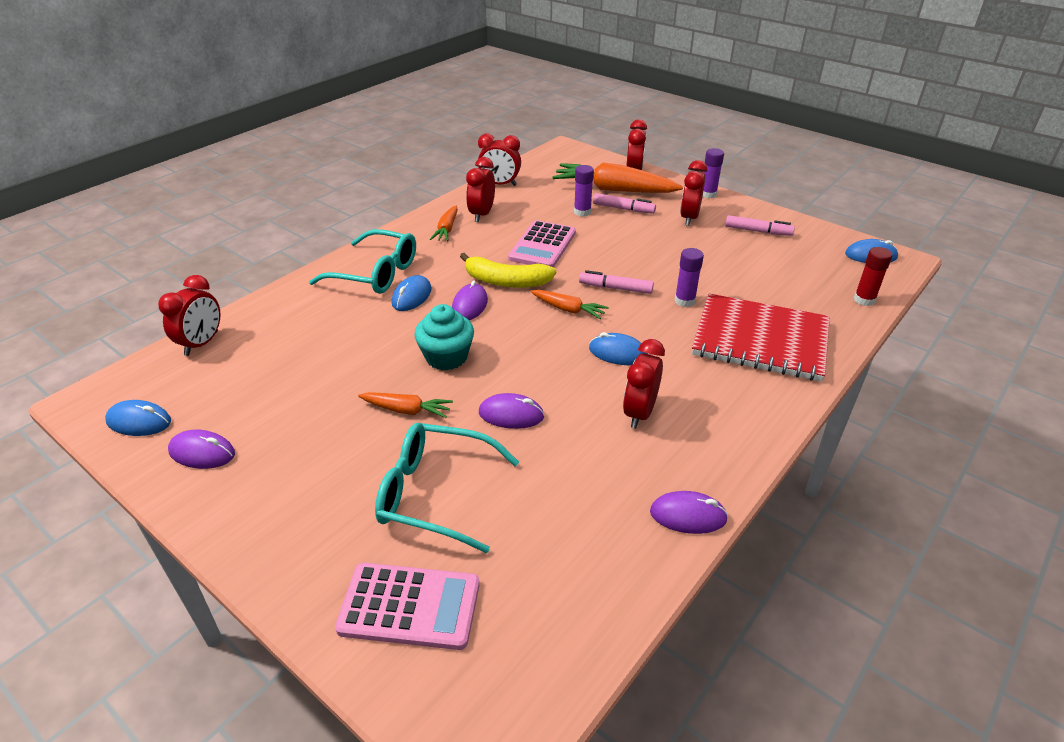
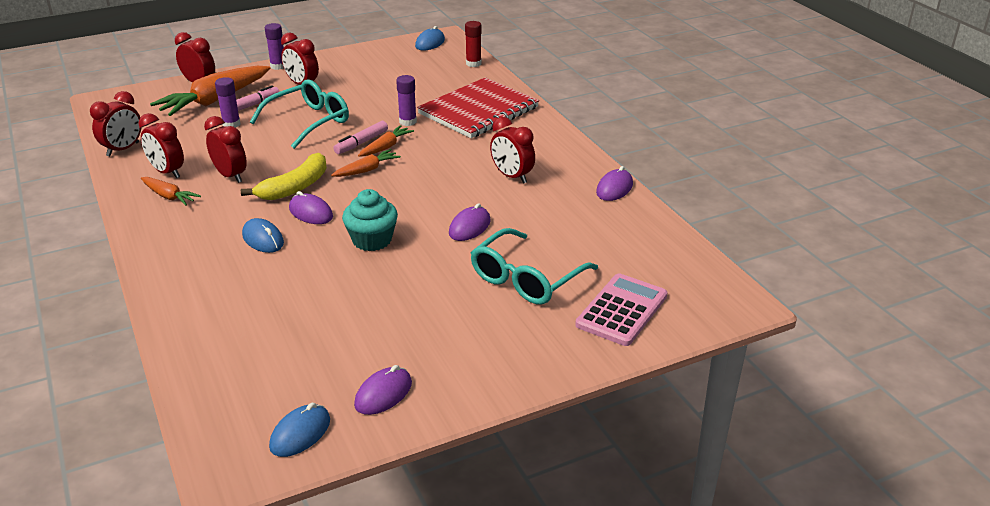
camera: 65 degrees left, 5 degrees down
red clock [158,275,221,356] -> red clock moved to [204,116,247,183]
turquoise glasses [309,229,416,294] -> turquoise glasses moved to [250,79,349,149]
orange carrot [358,392,453,418] -> orange carrot moved to [358,125,414,157]
pink calculator [508,220,576,268] -> none
blue mouse [589,332,648,365] -> none
pink marker [725,215,795,236] -> none

